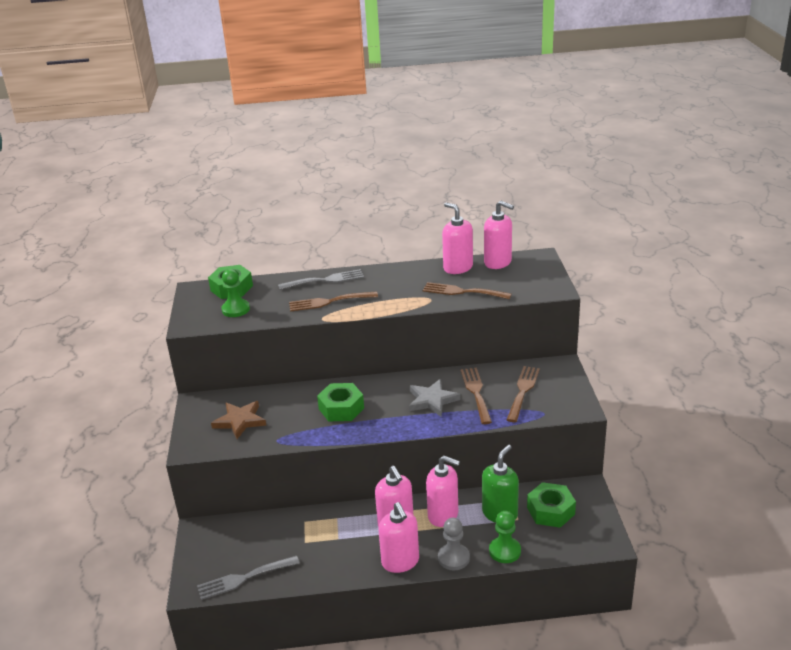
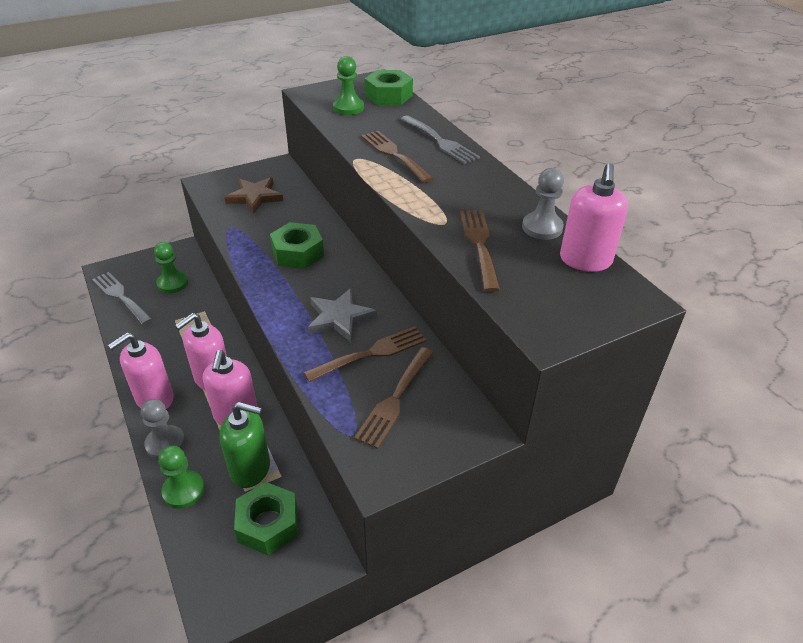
camera: 65 degrees right, 10 degrees up
pink soap dispenser [442,202,473,274] -> grey pawn [522,168,564,240]
brown fork [506,366,540,422] -> brown fork turned 120 degrees clockwise [354,347,434,449]
none -> green pawn [154,242,188,293]

